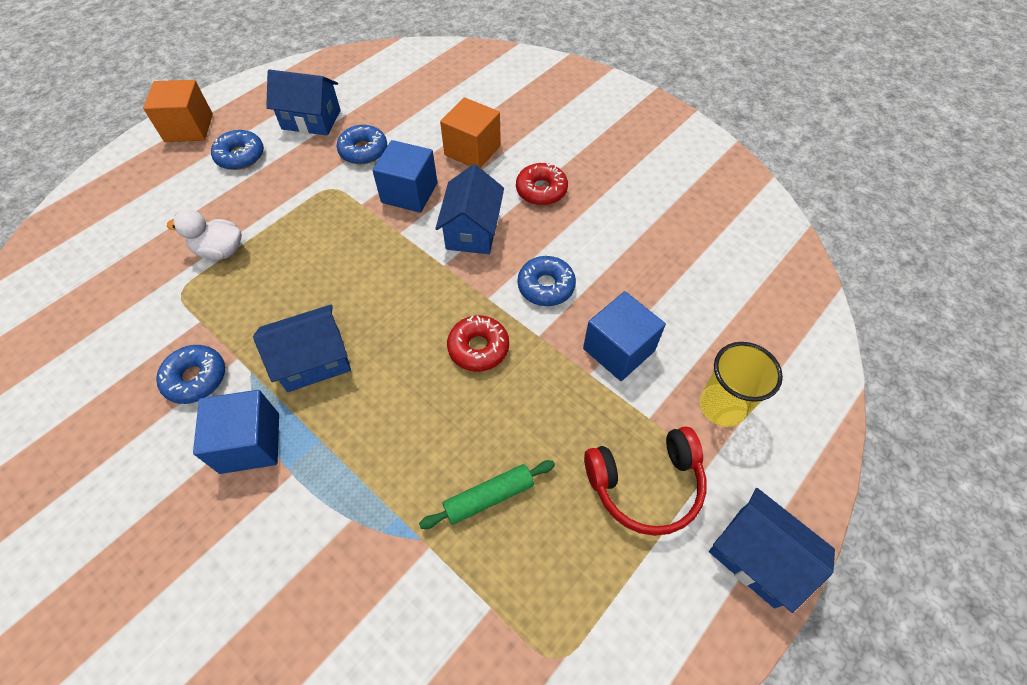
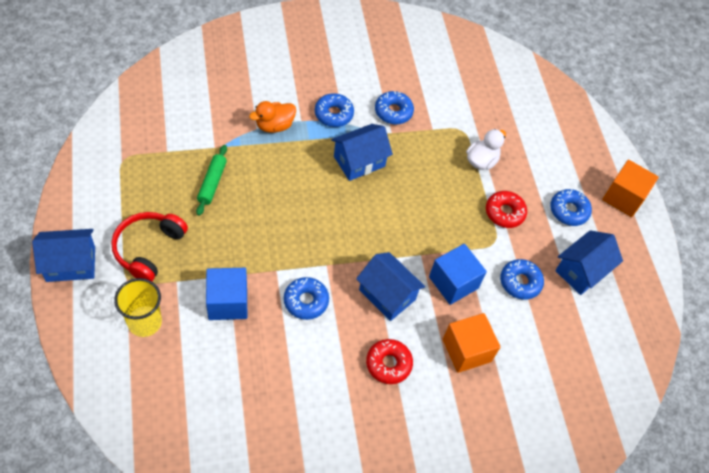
camera: 120 degrees right, 0 degrees up
blue cube [193,390,279,474] -> blue donut [315,93,354,127]
blue house [253,304,351,392] -> blue house turned 45 degrees clockwise [331,124,393,181]
red donut [447,315,509,372] -> red donut moved to [486,191,527,228]
none -> orange duck [249,101,296,133]

